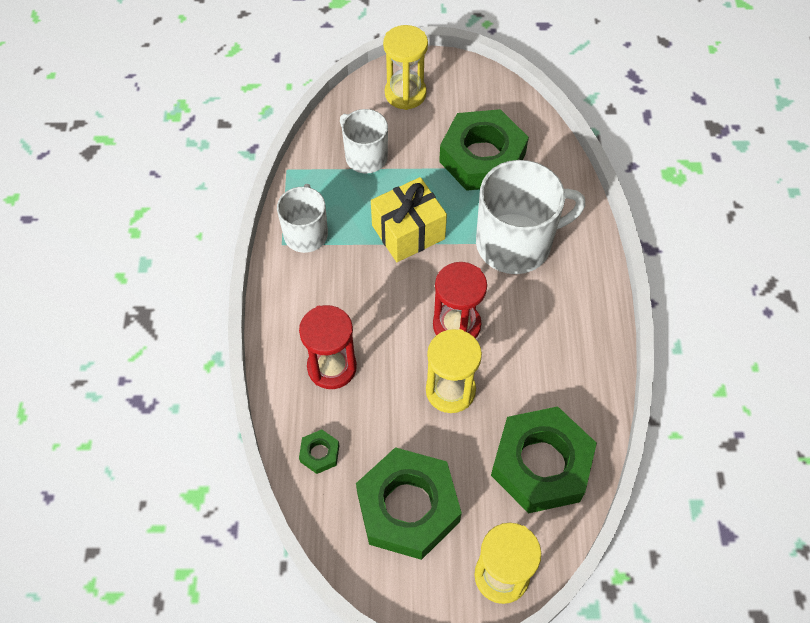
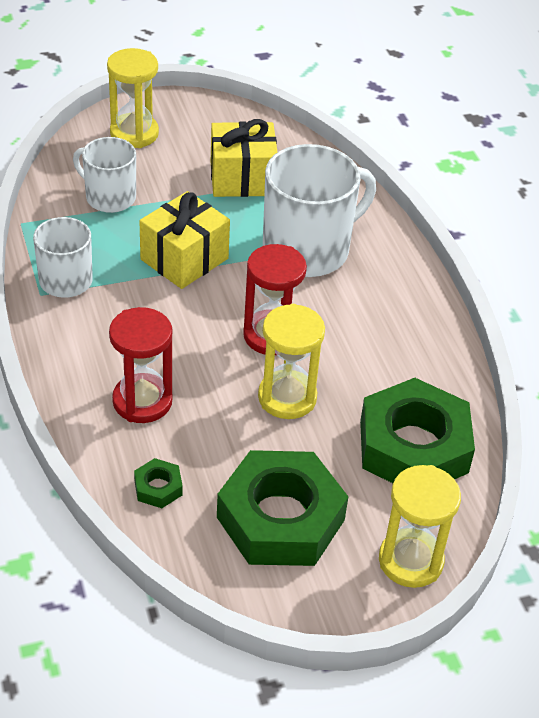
camera: 20 degrees left, 15 degrees down
green nut [439,109,529,191] -> yellow gift [211,119,277,197]

